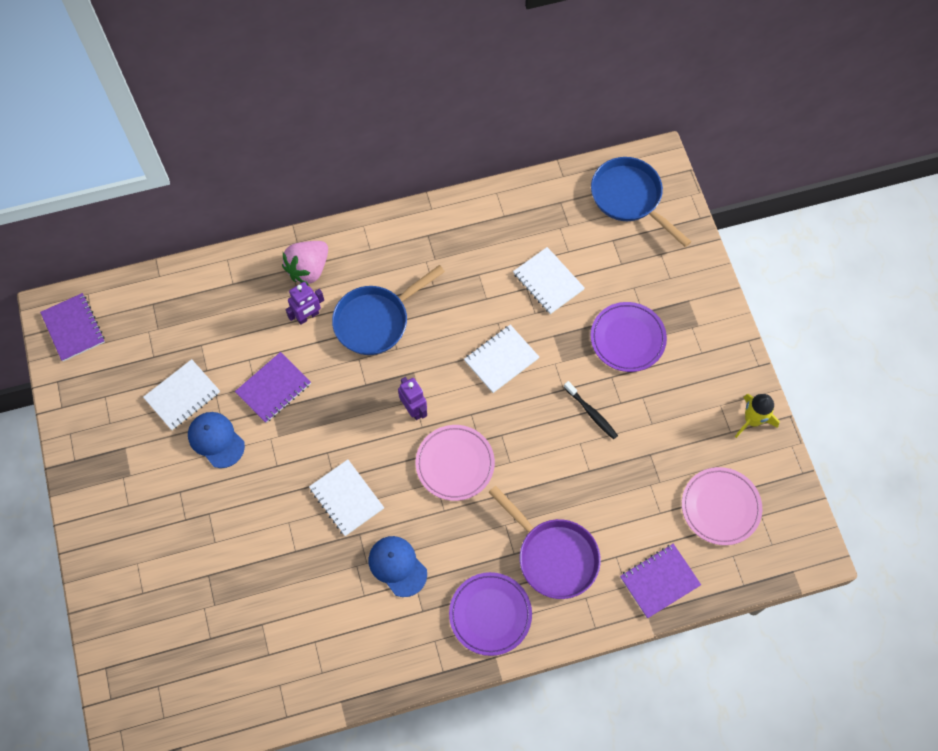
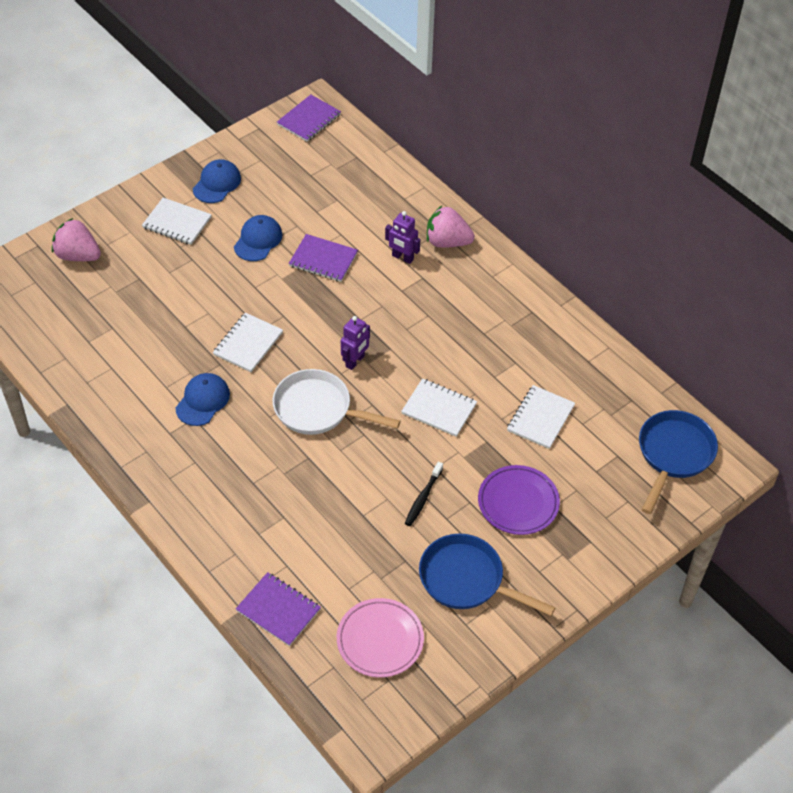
camera: 65 degrees right, 15 degrees down
white notebook [143,359,220,430] -> white notebook moved to [142,198,212,245]
blue pan [332,265,445,355] -> blue pan moved to [419,534,556,616]
pink plate [416,425,495,501] -> white pan [273,369,401,435]
purple plate [449,572,532,656] -> none
purple pan [488,486,601,599] -> none
yellow rocket [735,394,780,438] -> none
none -> pink strawberry [52,218,101,261]
none -> blue cap [193,159,241,203]

